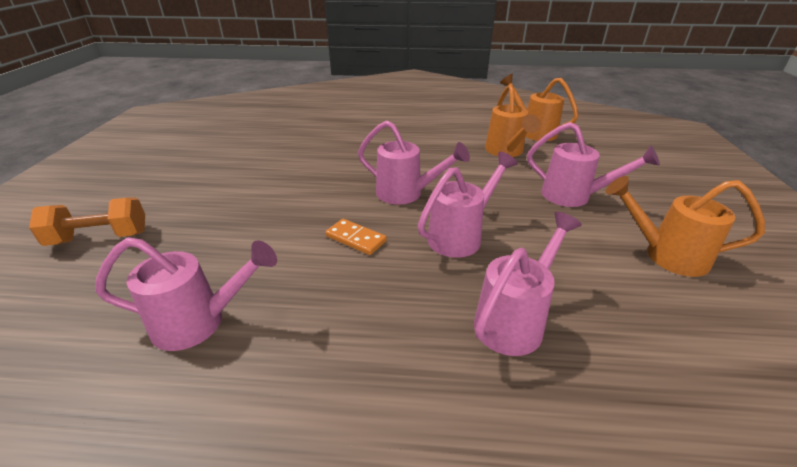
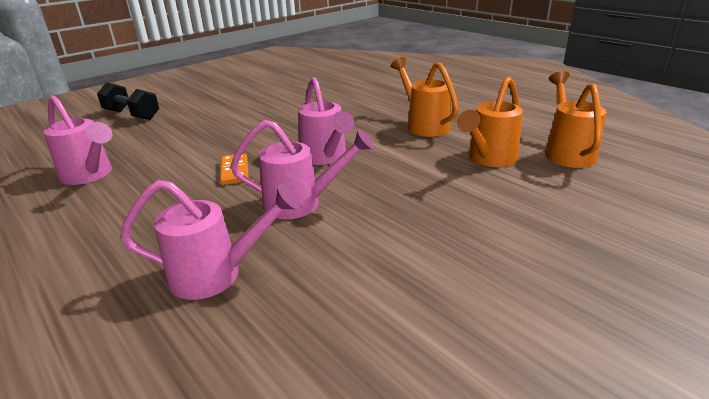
camera: 45 degrees right, 5 degrees down
orange dumbbell [29,197,145,246] -> black dumbbell [97,82,159,120]
pink watering can [527,122,660,207] -> none
orange watering can [606,176,765,277] -> orange watering can moved to [391,57,459,137]

